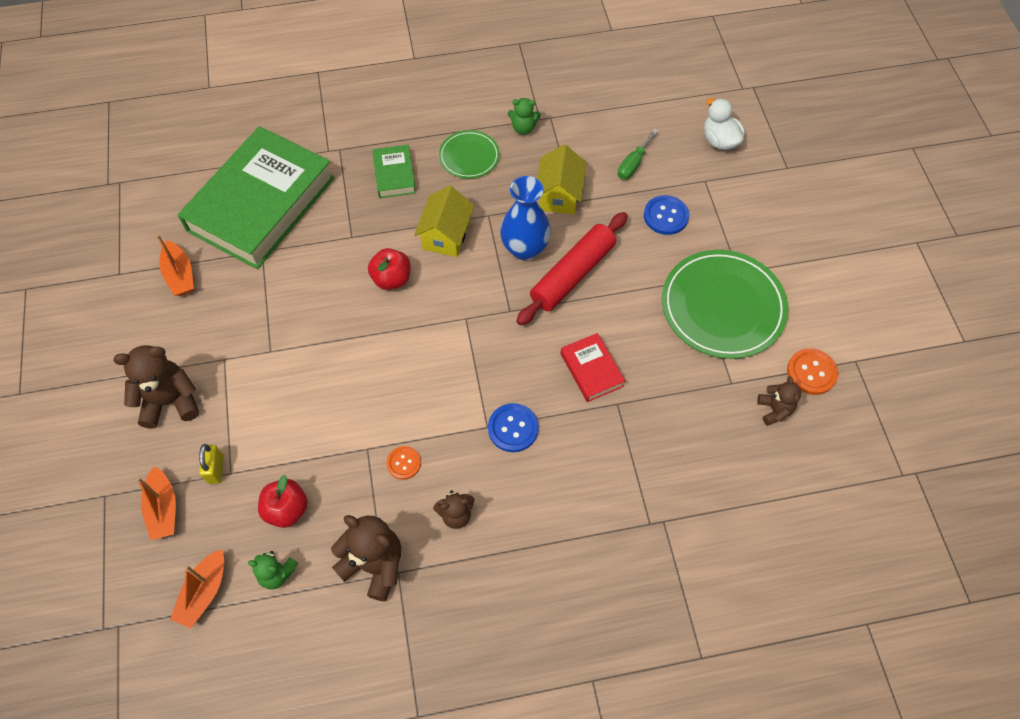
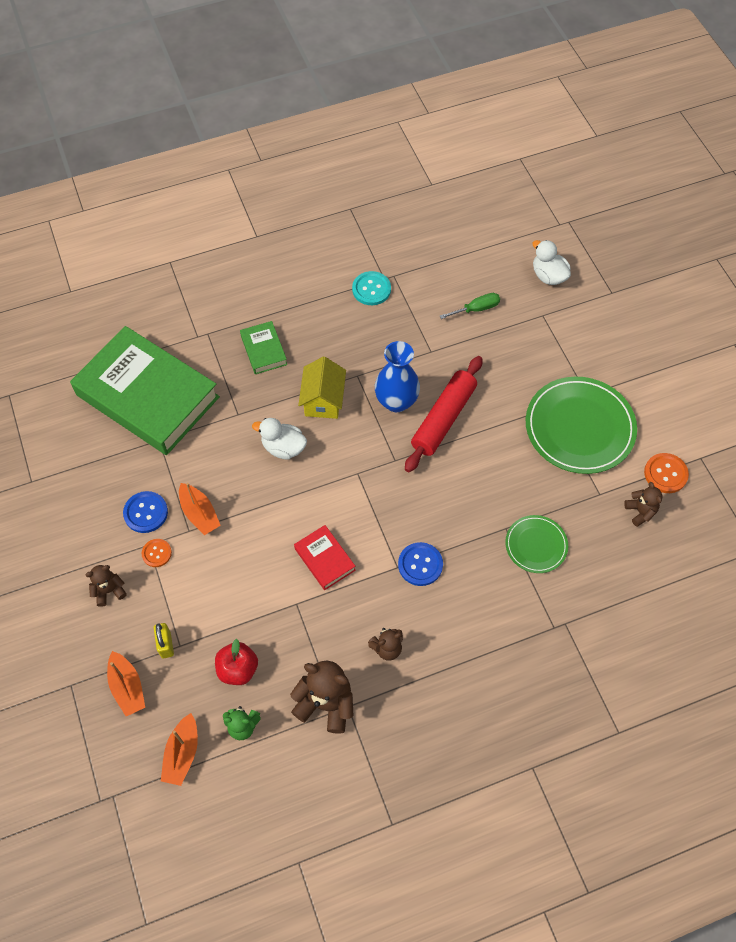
camera: 10 degrees left, 0 degrees up
brown teddy bear [113,345,199,428] -> brown teddy bear [85,565,127,607], size x0.57
orange boat [156,234,194,296] -> orange boat moved to [179,483,221,535]
green book [178,126,335,269] -> green book turned 75 degrees counterclockwise [70,326,220,455]
red apple [368,248,411,290] -> white duck [252,418,307,460]
orange button [386,446,421,480] -> orange button moved to [142,539,172,567]
green plate [439,130,500,179] -> green plate moved to [505,515,568,573]
green teddy bear [508,98,541,135] -> turquoise button [352,271,391,305]
yellow house [537,144,586,214] -> none
red book [561,333,625,402] -> red book moved to [294,525,356,590]
green screwdriver [618,129,658,180] -> green screwdriver turned 135 degrees counterclockwise [440,293,500,319]
blue button [644,195,689,235] -> blue button moved to [123,491,168,533]

